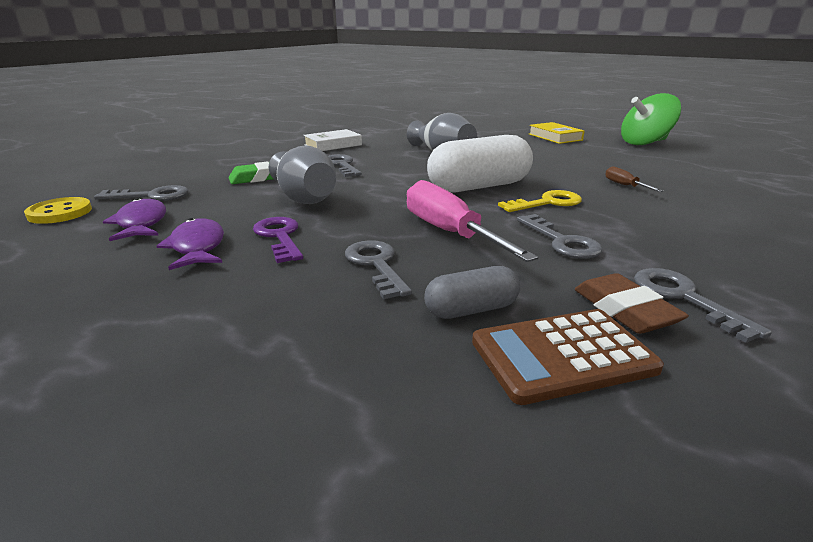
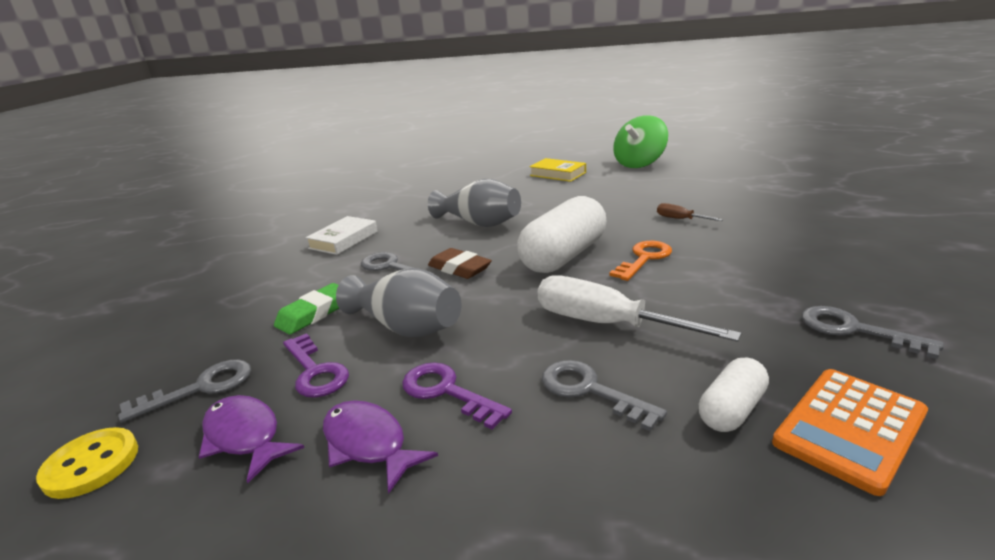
camera: 25 degrees left, 0 degrees up
pink screwdriver [407,180,538,262] -> white screwdriver [538,275,742,342]
grey capsule [424,266,520,319] -> white capsule [699,358,769,432]
brown calculator [472,309,664,405] -> orange calculator [772,369,928,496]
yellow key [498,190,582,212] -> orange key [609,241,672,281]
grey key [517,214,603,259] -> none
brown eraser [575,273,689,334] -> brown eraser moved to [428,248,492,279]
none -> purple key [283,333,349,398]

